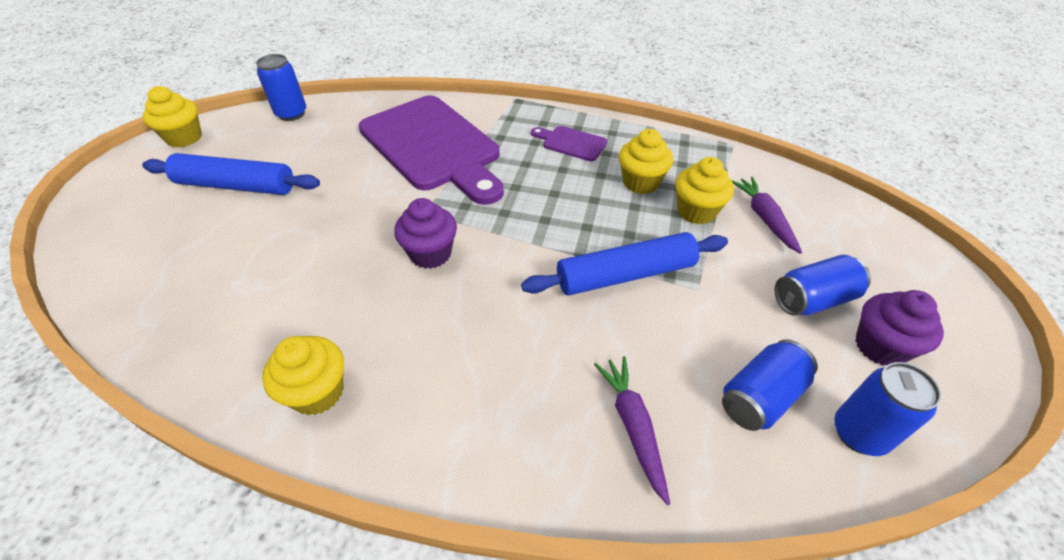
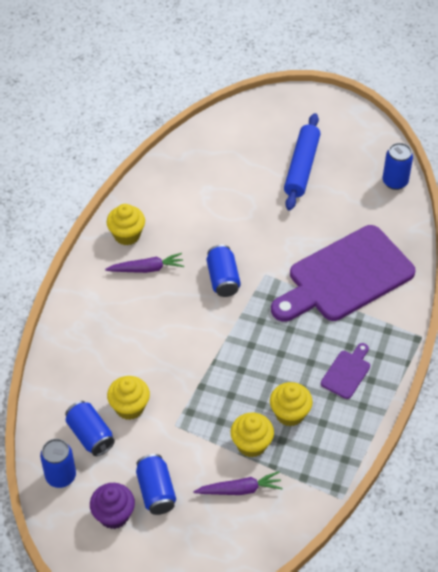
camera: 95 degrees right, 5 degrees up
yellow cupcake [142,86,202,147] -> yellow cupcake moved to [107,376,150,420]
purple cupcake [394,198,457,269] -> blue can [207,245,241,297]
blue rolling pin [521,232,728,296] -> none
purple carrot [594,356,670,505] -> purple carrot moved to [105,253,184,273]

